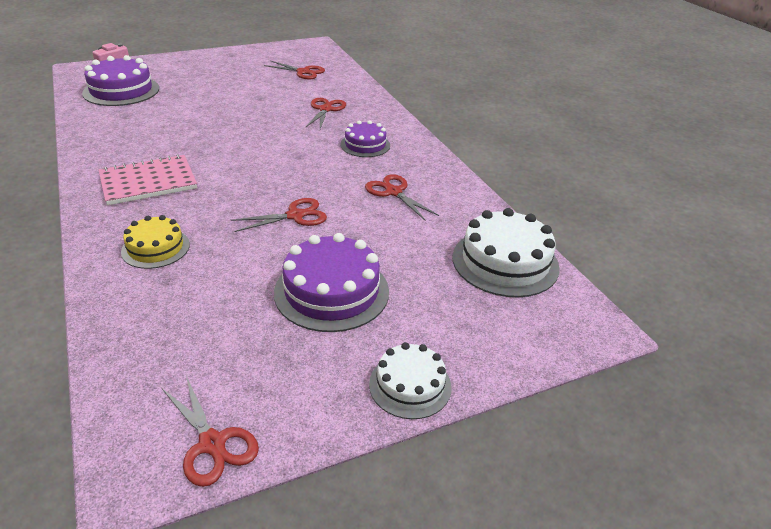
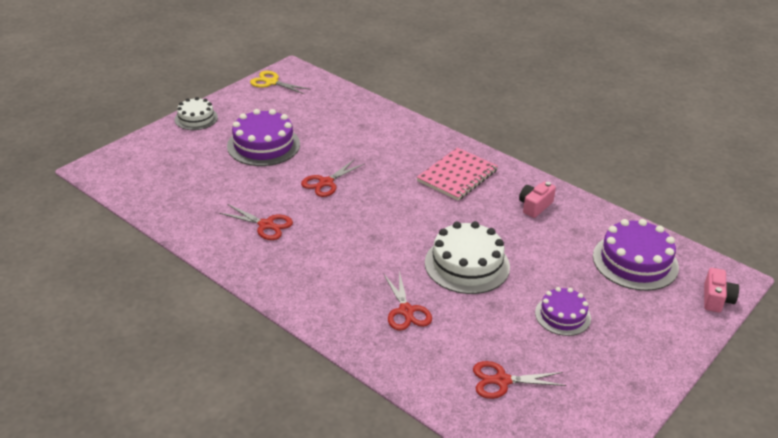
camera: 155 degrees right, 0 degrees up
yellow cake [121,215,190,269] -> none
red scissors [162,376,259,487] -> yellow scissors [250,71,311,94]
purple cake [340,120,390,157] -> purple cake moved to [535,287,591,336]
white cake [452,208,559,297] -> white cake moved to [425,221,510,294]
none -> pink camera [519,181,556,218]

